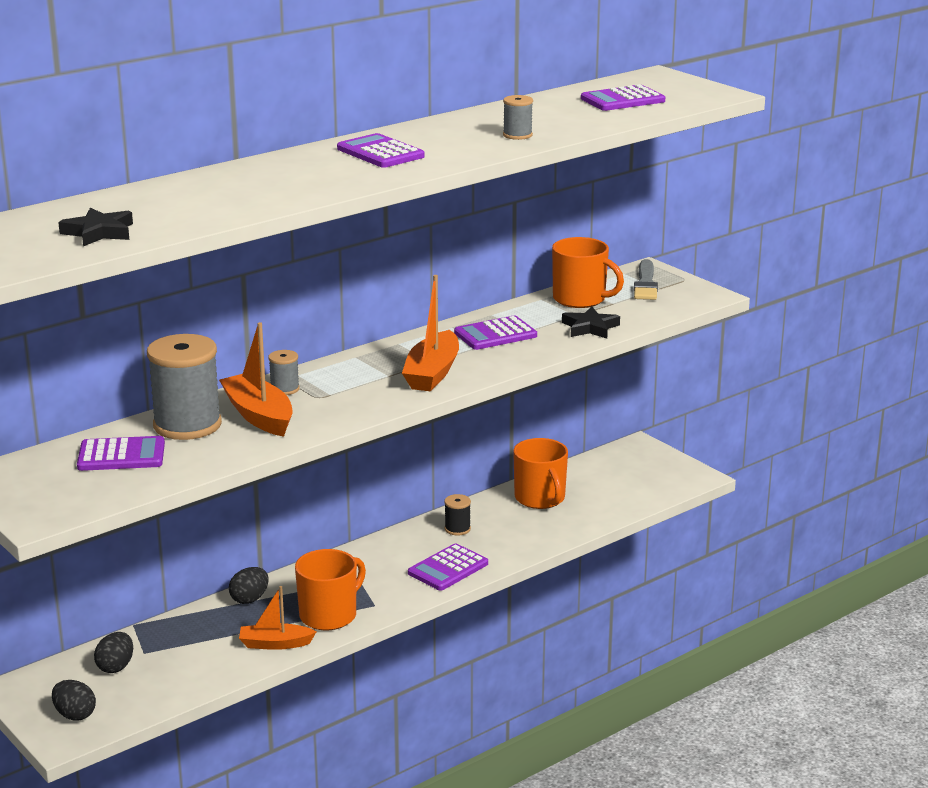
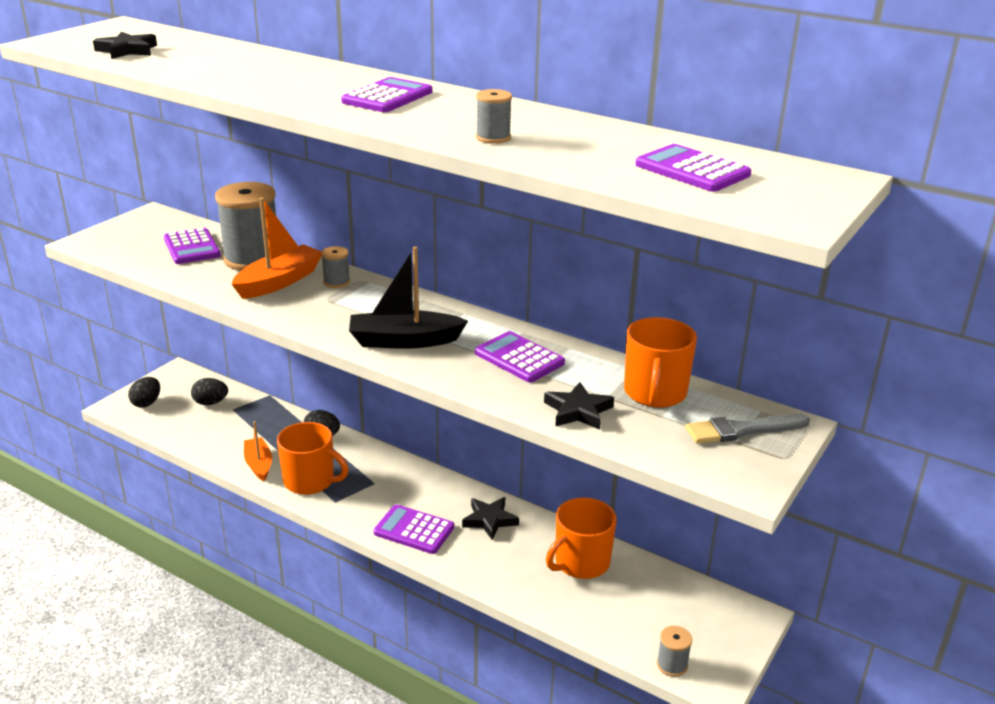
camera: 70 degrees right, 5 degrees up
orange boat [402,275,459,391] -> black boat [349,247,468,349]
black spool [444,494,471,535] -> black star [462,497,519,539]
none -> grey spool [657,626,692,677]

